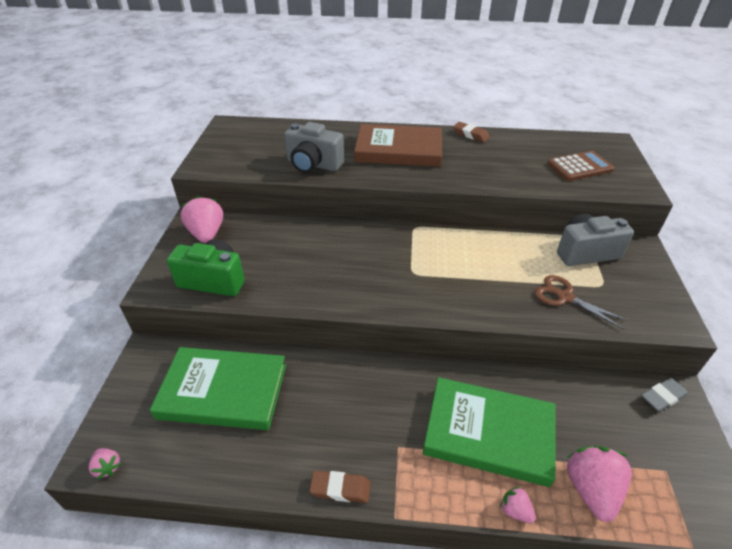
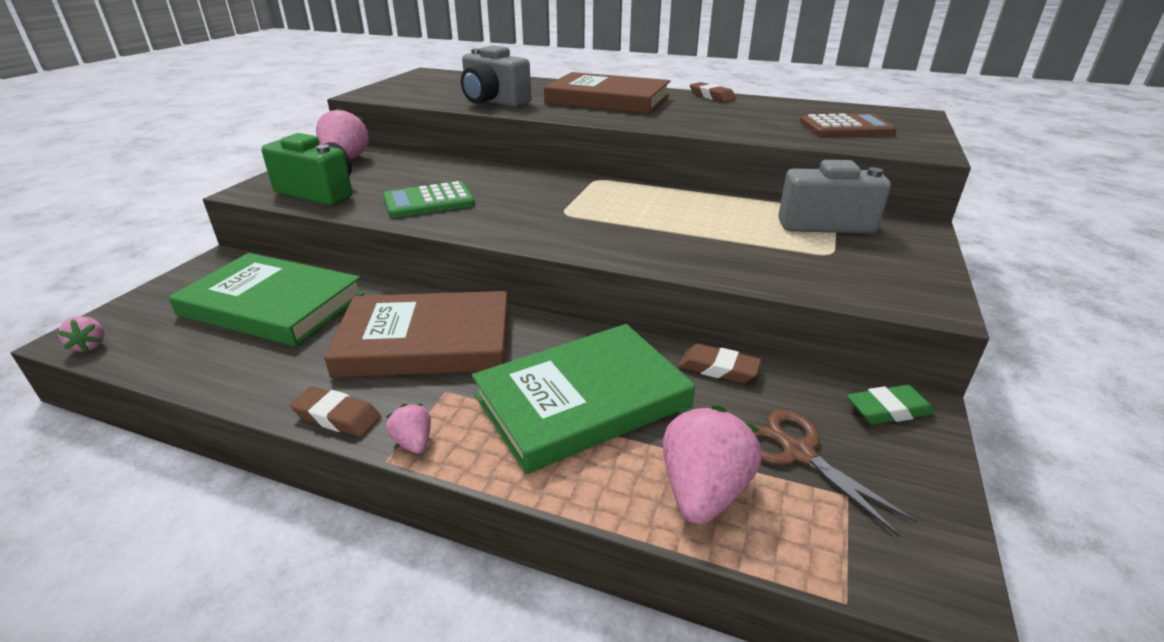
camera: 15 degrees right, 10 degrees down
green book [423,377,556,487] -> green book turned 60 degrees counterclockwise [472,324,695,474]
pink strawberry [500,486,536,523] -> pink strawberry moved to [386,404,431,453]
brown scissors [535,275,629,329] -> brown scissors moved to [753,410,917,537]
grey eraser [641,378,688,412] -> green eraser [847,385,935,424]
none -> brown book [324,291,509,377]
none -> green calculator [383,181,475,218]
none -> brown eraser [678,344,761,383]

